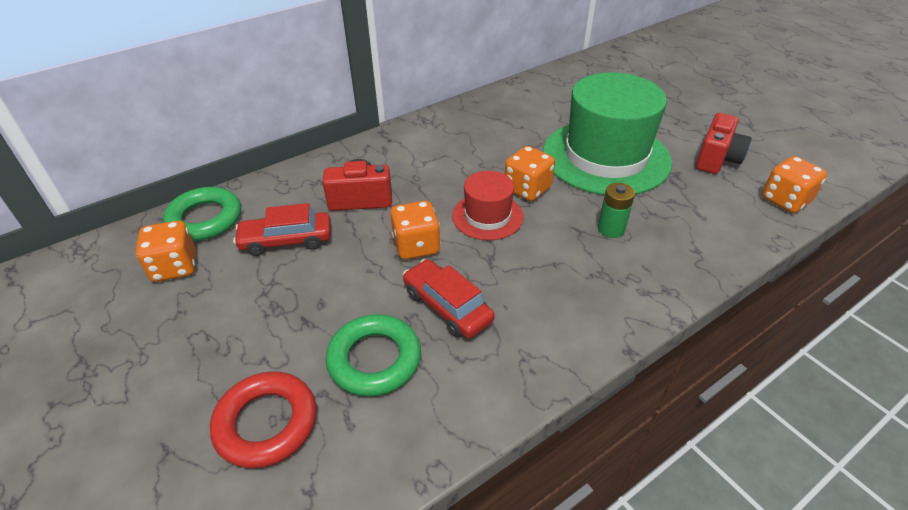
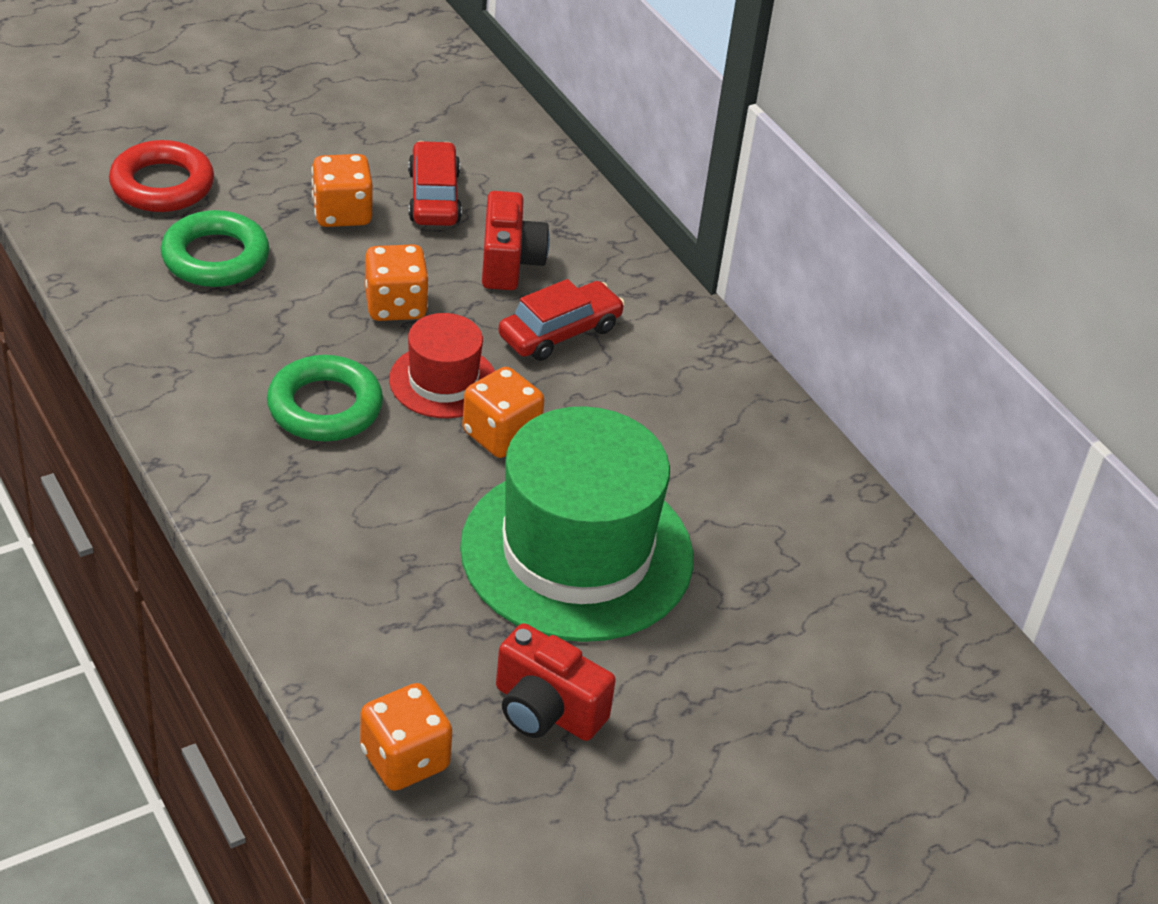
camera: 90 degrees right, 0 degrees up
orange dice [136,221,196,282] -> orange dice moved to [312,154,373,227]
green ring [163,187,241,241] -> green ring moved to [267,355,383,441]
red car [403,259,495,338] -> red car moved to [498,279,625,361]
green battery [598,183,635,238] -> none

